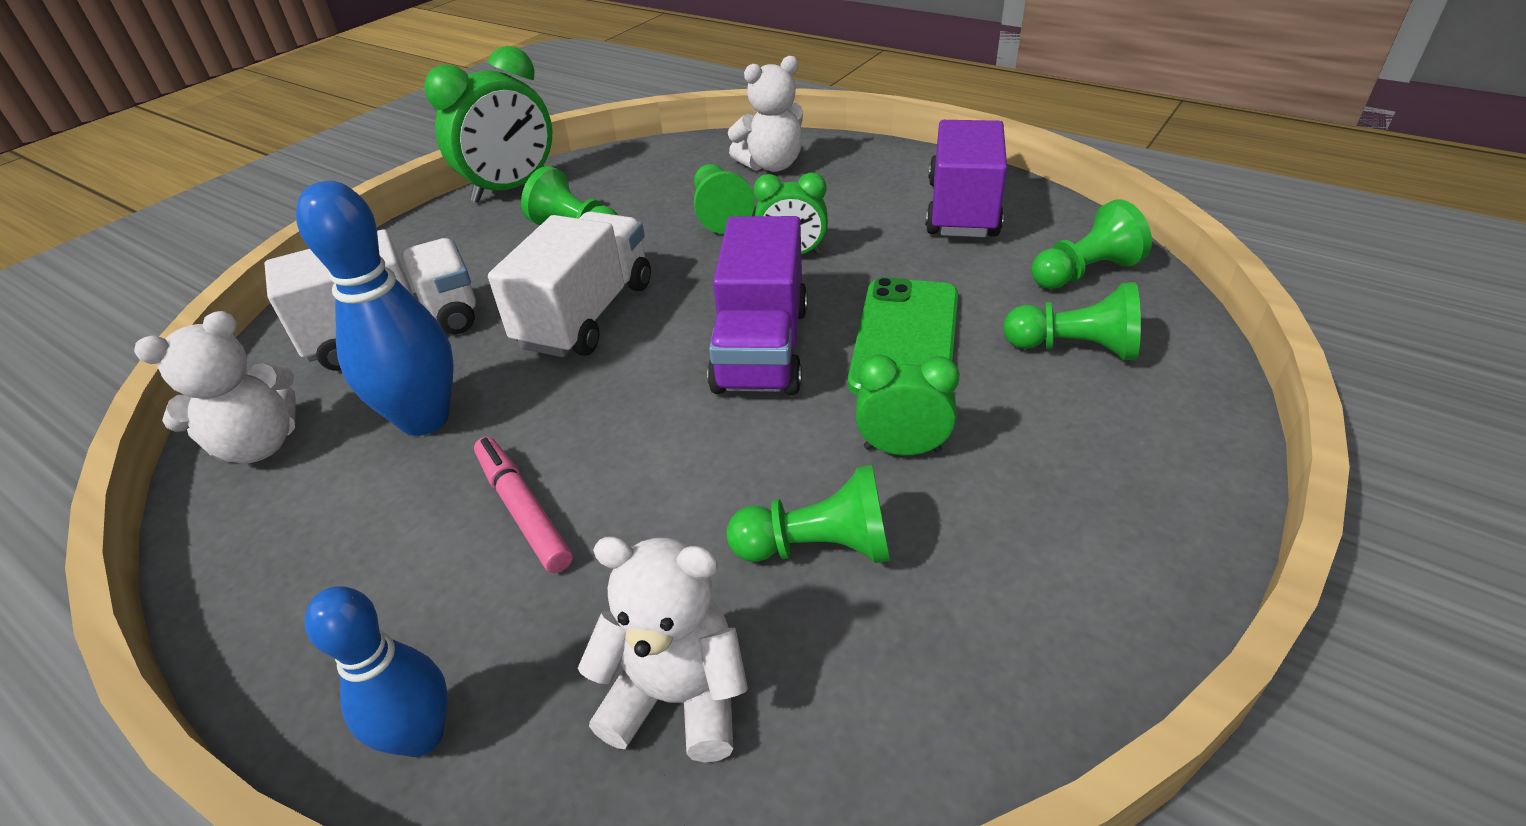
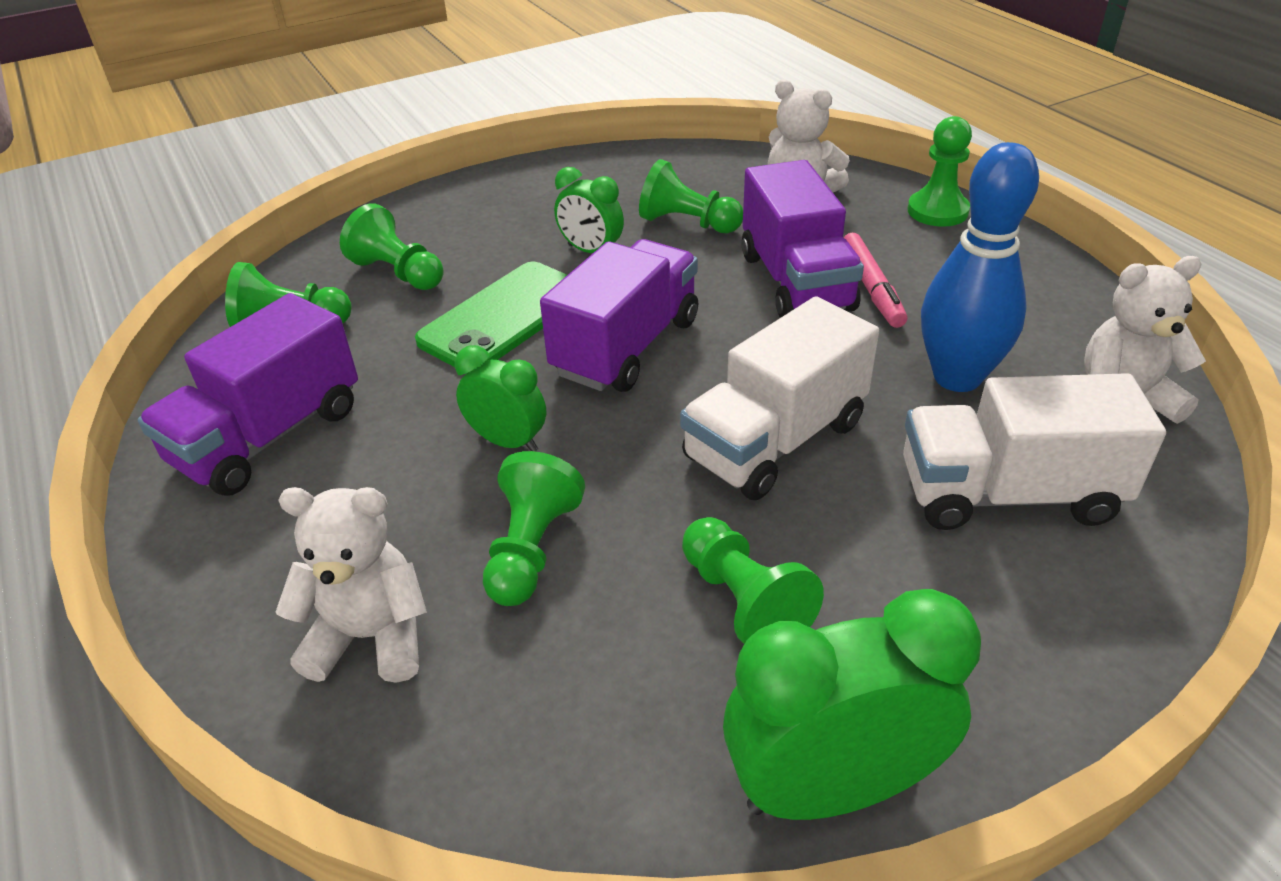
camera: 155 degrees left, 0 degrees up
blue bowling pin [305,586,448,757] -> green pawn [907,116,972,227]
none -> purple truck [742,160,864,318]

